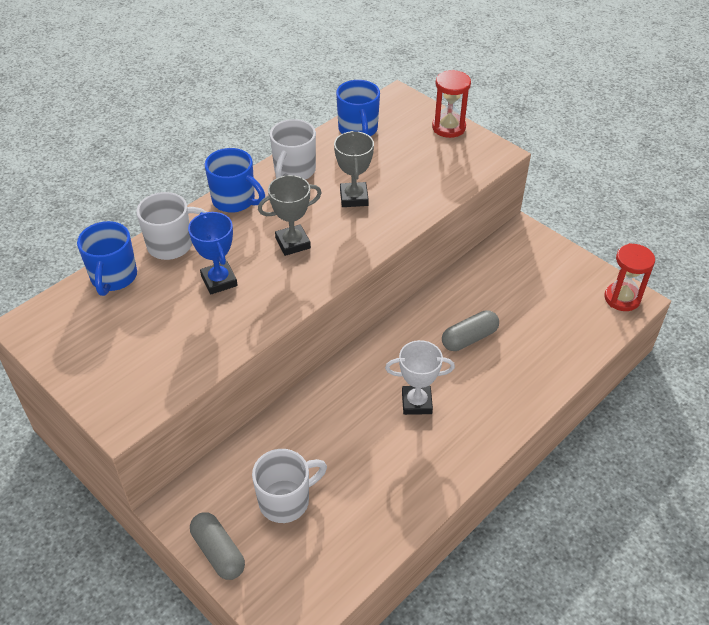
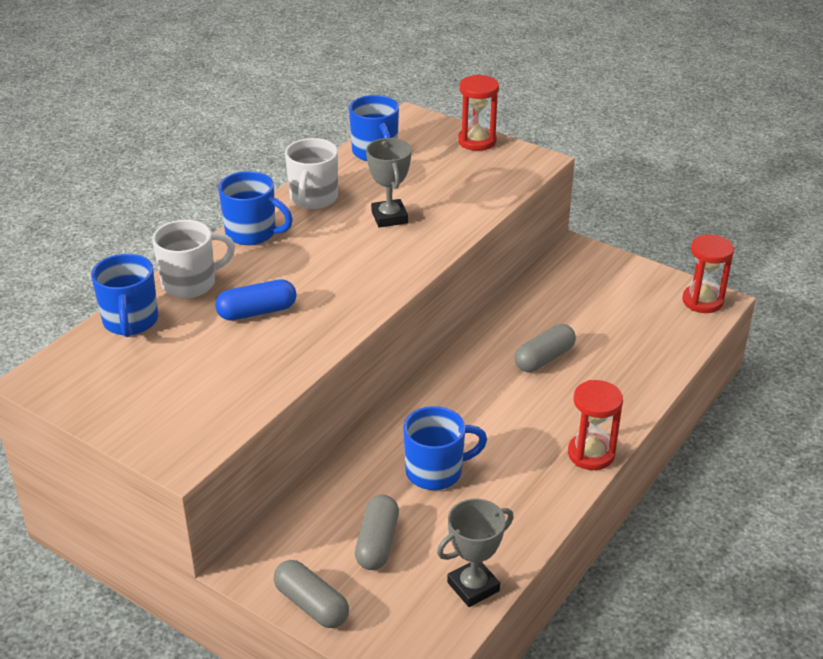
camera: 10 degrees left, 10 degrees down
blue trophy [188,212,238,295] -> blue capsule [215,279,297,321]
white mug [252,449,327,523] -> grey capsule [355,495,399,570]
grey trophy [258,175,322,256] -> grey trophy moved to [437,499,514,607]
white trophy [385,340,455,415] -> none
none -> blue mug [403,406,487,490]
none -> red hourglass [568,380,623,470]

